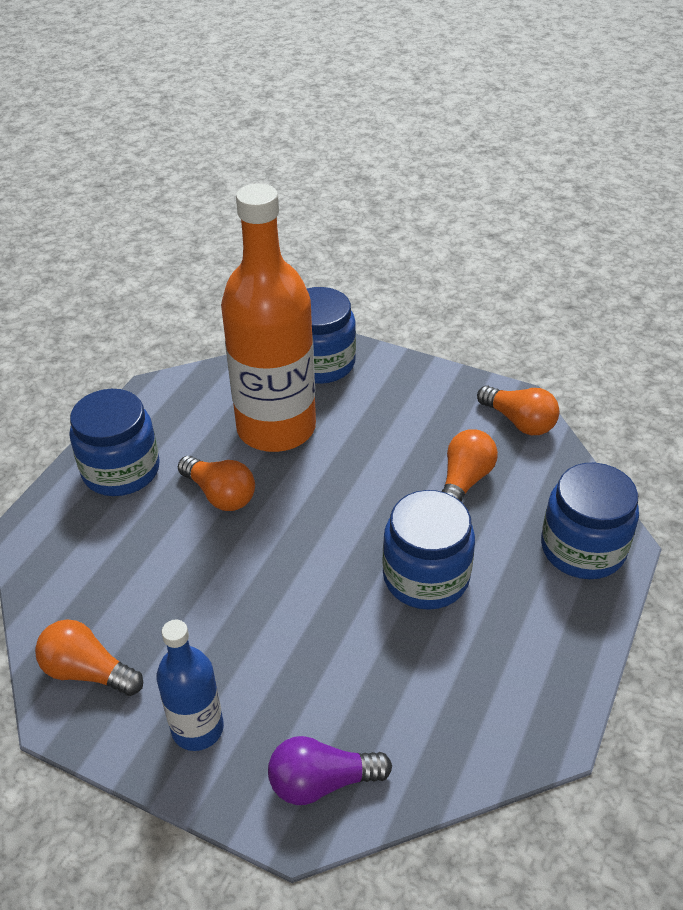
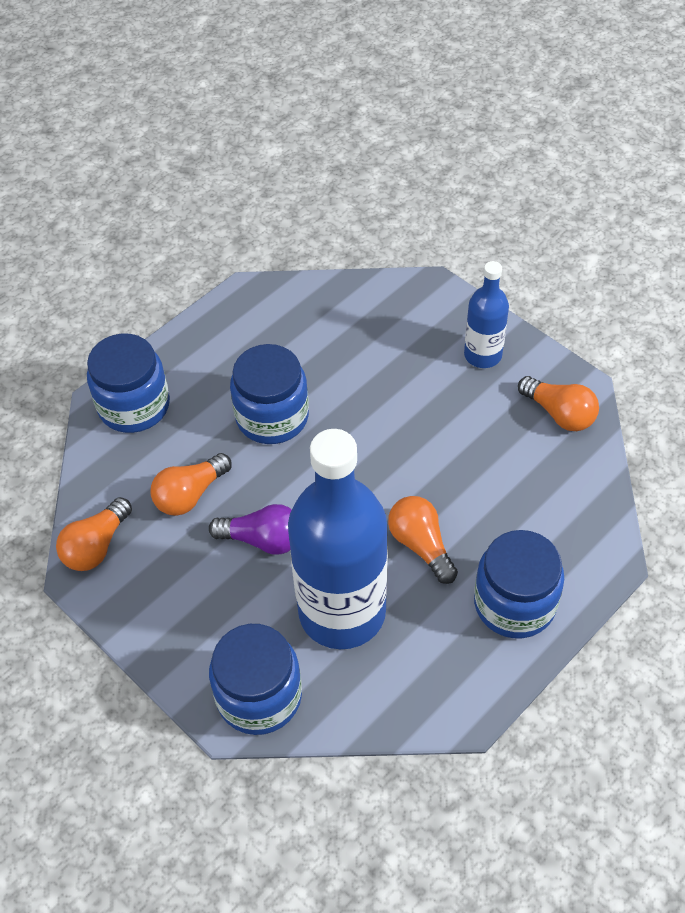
camera: 160 degrees left, 10 degrees up
orange bottle [221,183,316,452] -> blue bottle [288,429,388,649]
purple light bulb [268,736,392,805] -> purple light bulb moved to [209,504,292,555]
orange light bulb [477,385,559,435] -> orange light bulb turned 120 degrees counterclockwise [56,497,132,571]

